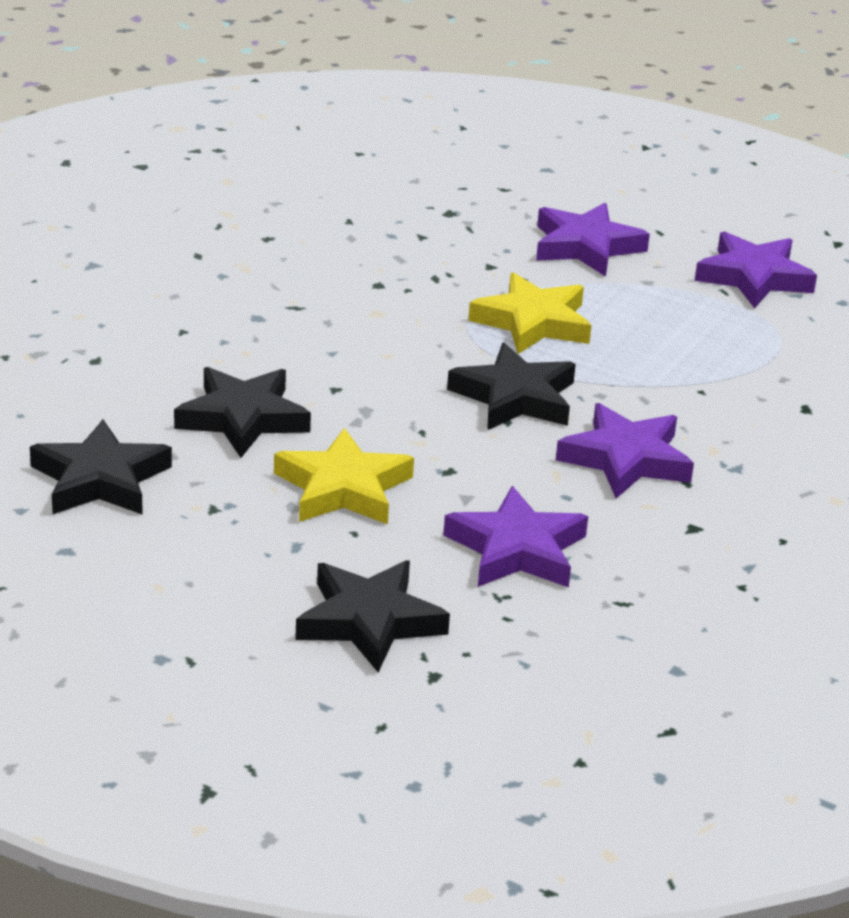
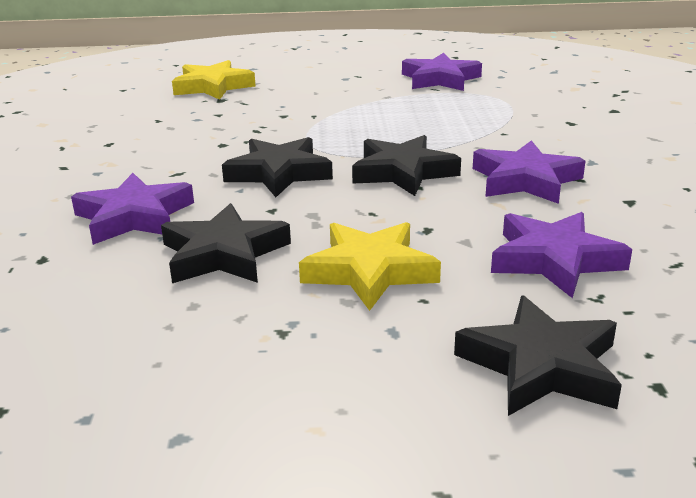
camera: 30 degrees left, 5 degrees down
black star [30,419,172,515] -> black star moved to [222,137,333,197]
yellow star [468,272,592,354] -> yellow star moved to [172,60,256,100]
purple star [536,203,650,277] -> purple star moved to [71,173,194,245]

